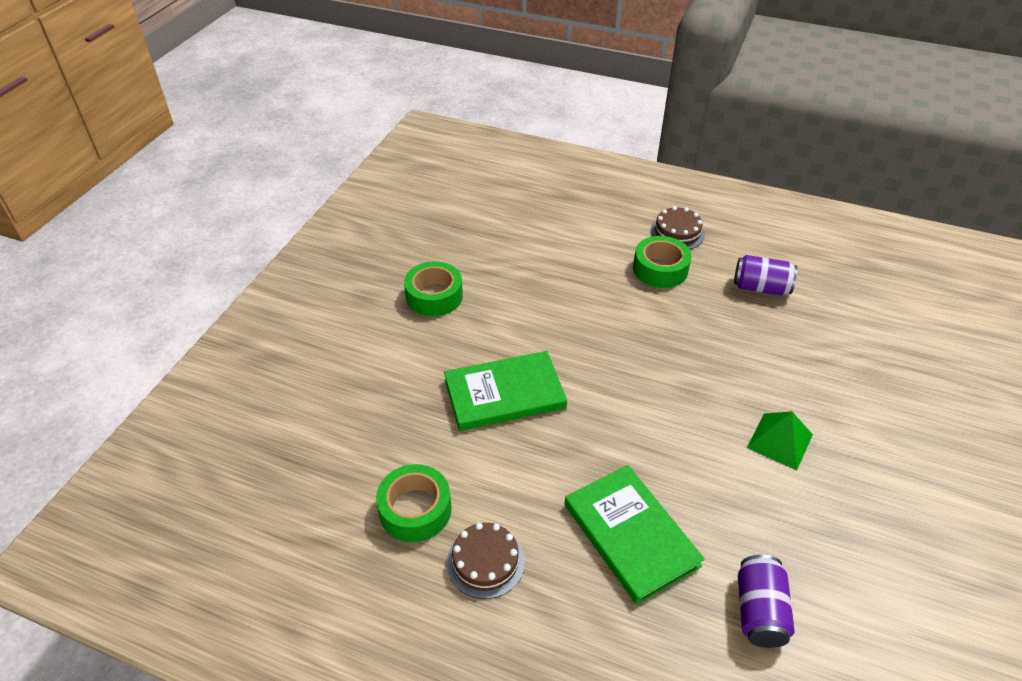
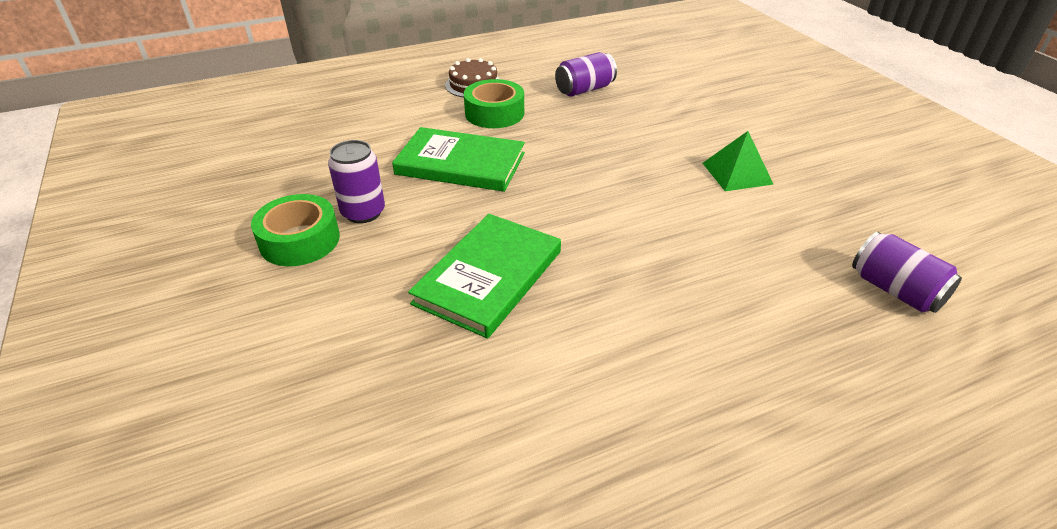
camera: 45 degrees left, 5 degrees down
green tape [376,464,452,542] -> none
brown cake [447,523,525,599] -> none
green book [565,465,705,605] -> green book moved to [392,127,525,192]
none -> purple can [328,140,385,223]

